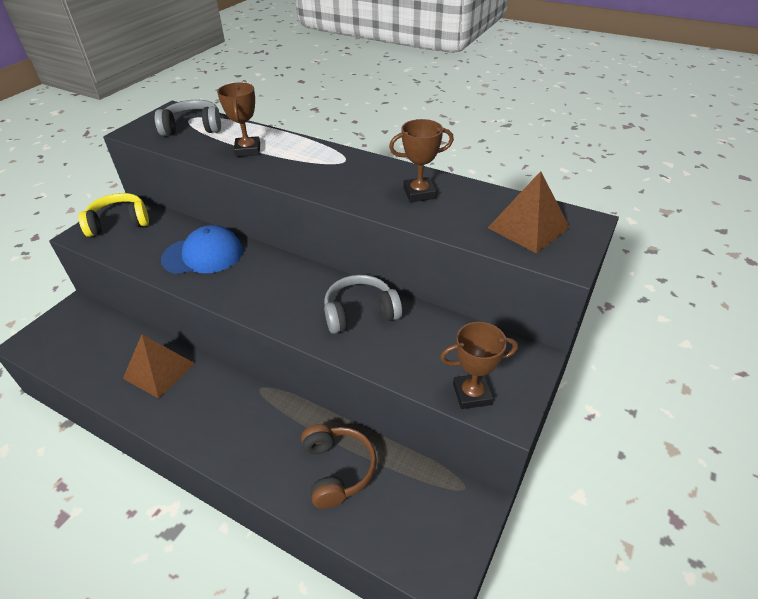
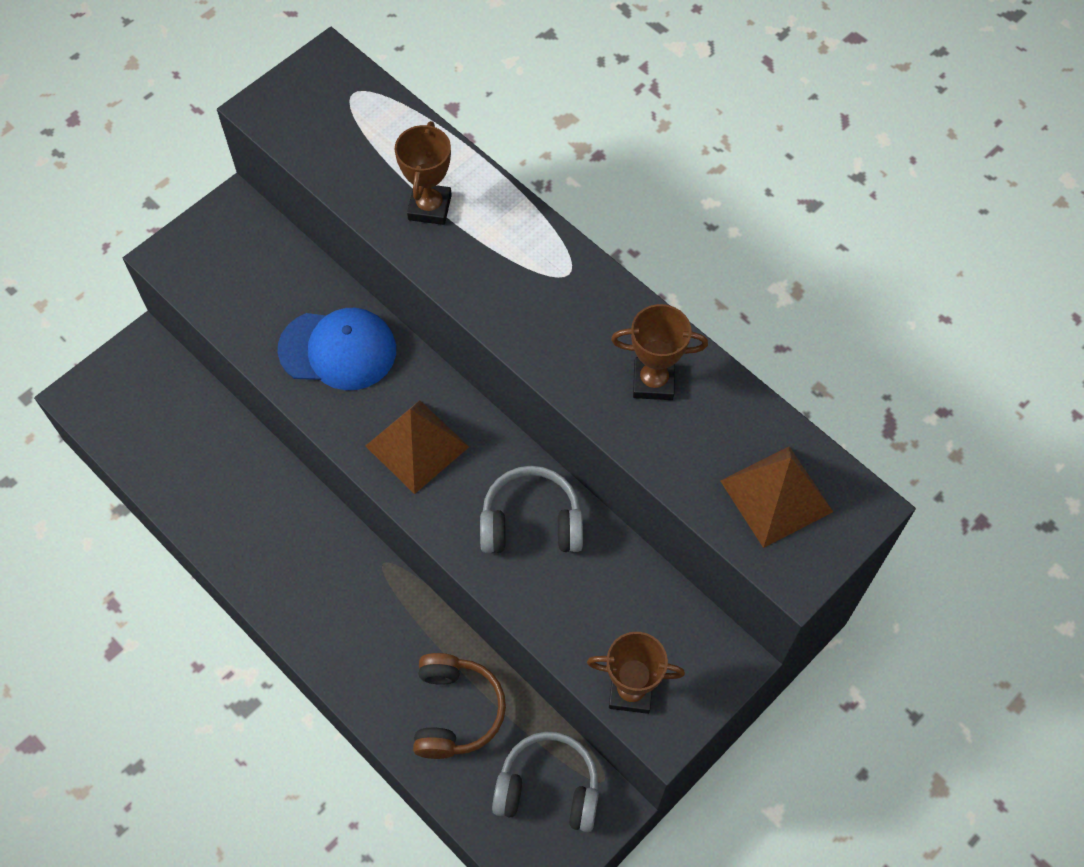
camera: 15 degrees right, 20 degrees up
yellow headphones [79,193,149,237] -> none
brown pyramid [123,334,195,399] -> brown pyramid moved to [366,400,469,494]
grey headphones [155,100,221,136] -> grey headphones moved to [492,732,599,832]

